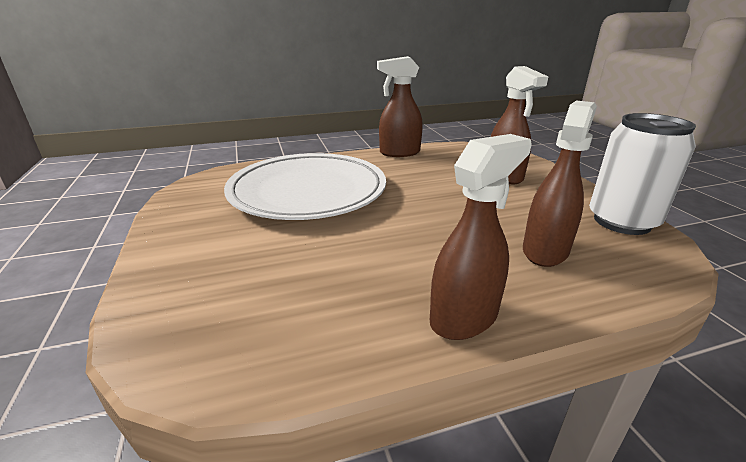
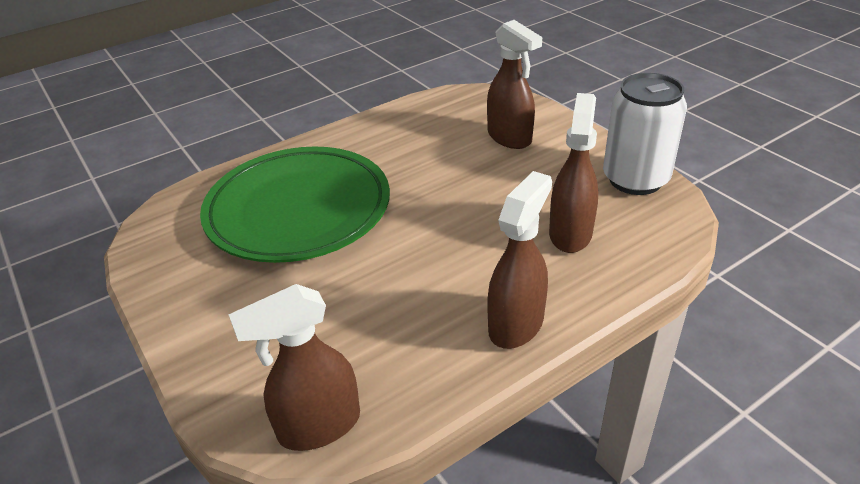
camera: 15 degrees left, 10 degrees up
white plate [224,153,386,220] -> green plate [200,147,390,263]
brown spray bottle [377,56,423,157] -> brown spray bottle moved to [228,284,360,451]

